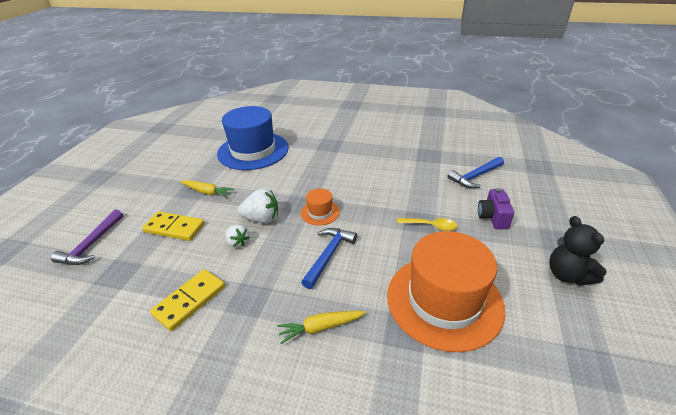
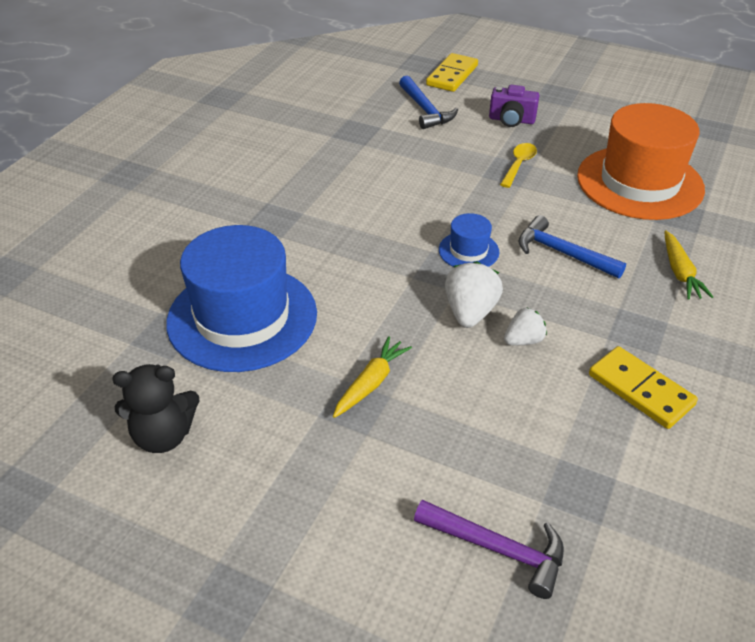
camera: 80 degrees left, 5 degrees up
yellow domino [142,211,205,241] -> yellow domino moved to [426,53,478,92]
orange hat [301,189,340,225] -> blue hat [439,213,499,267]
black teddy bear [549,216,607,286] -> black teddy bear moved to [112,364,200,453]

